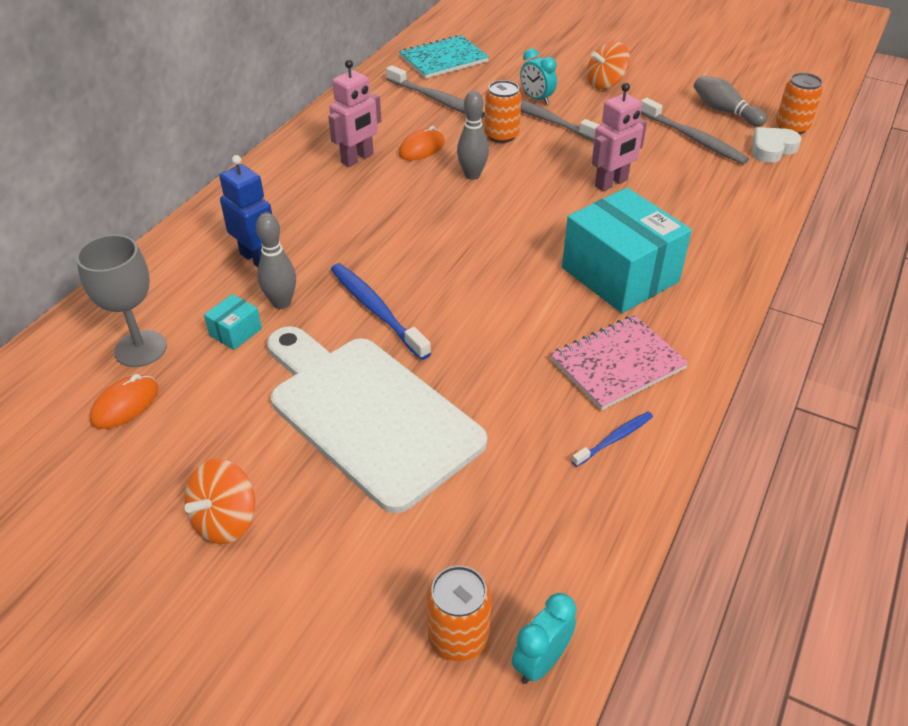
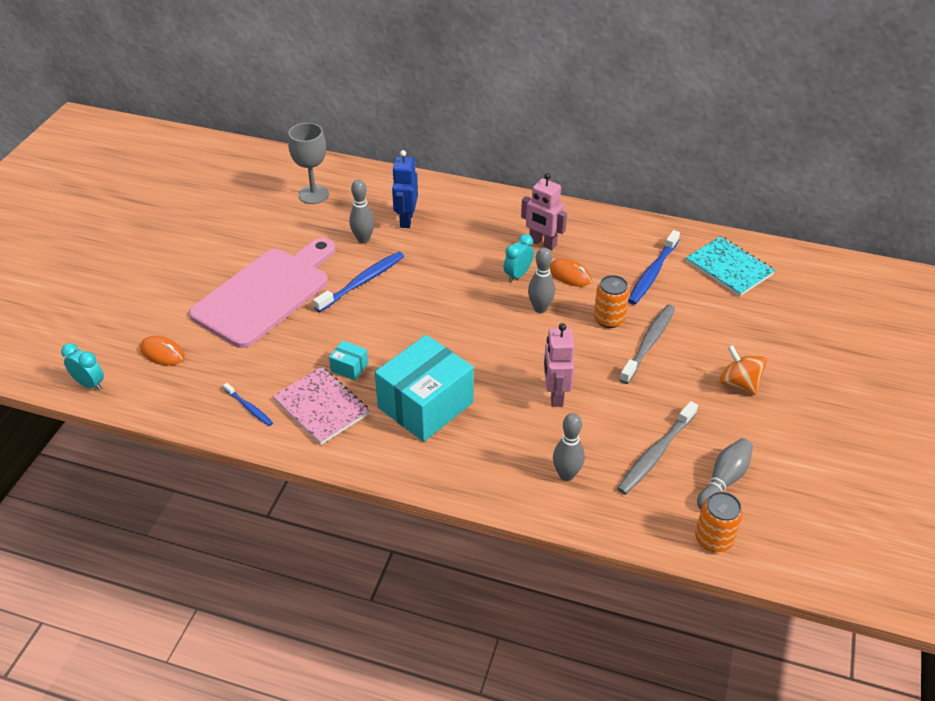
camera: 80 degrees right, 0 degrees up
orange mouse [90,374,158,429] -> orange mouse moved to [140,336,185,366]
orange spinning top [184,459,255,544] -> none
turquoise box [204,294,262,350] -> turquoise box moved to [329,340,368,380]
blue robot [219,155,272,267] -> blue robot turned 150 degrees clockwise [392,150,418,228]
white cutting board [267,326,487,513] -> pink cutting board [189,238,336,348]
grey toothbrush [386,65,485,119] -> blue toothbrush [628,230,680,305]
orange can [426,565,491,661] -> none
turquoise clock [520,49,557,104] -> turquoise clock moved to [504,234,534,282]
pink robot [592,83,647,192] -> pink robot turned 45 degrees clockwise [544,323,574,407]
white heart [753,127,801,163] -> none
none -> grey bowling pin [553,413,585,481]

